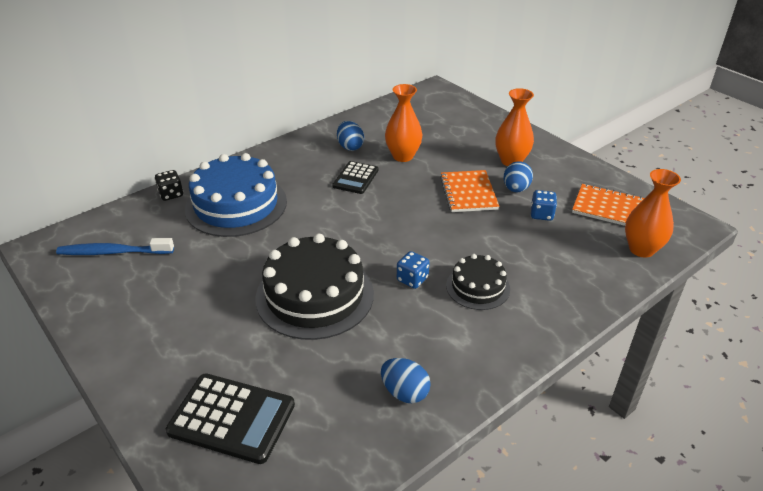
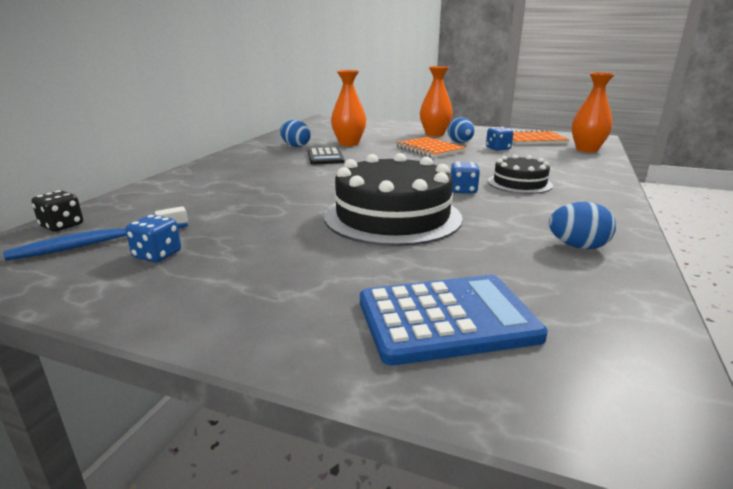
camera: 30 degrees left, 15 degrees down
black dice [155,170,183,201] -> black dice moved to [31,190,83,232]
black calculator [166,373,295,464] -> blue calculator [360,275,548,366]
blue cake [185,153,287,237] -> none
none -> blue dice [126,215,181,262]

